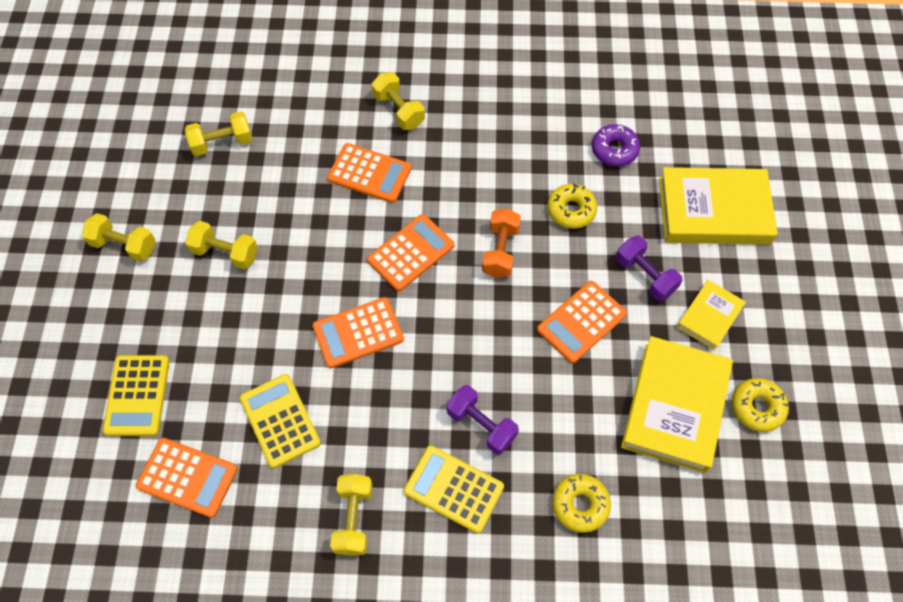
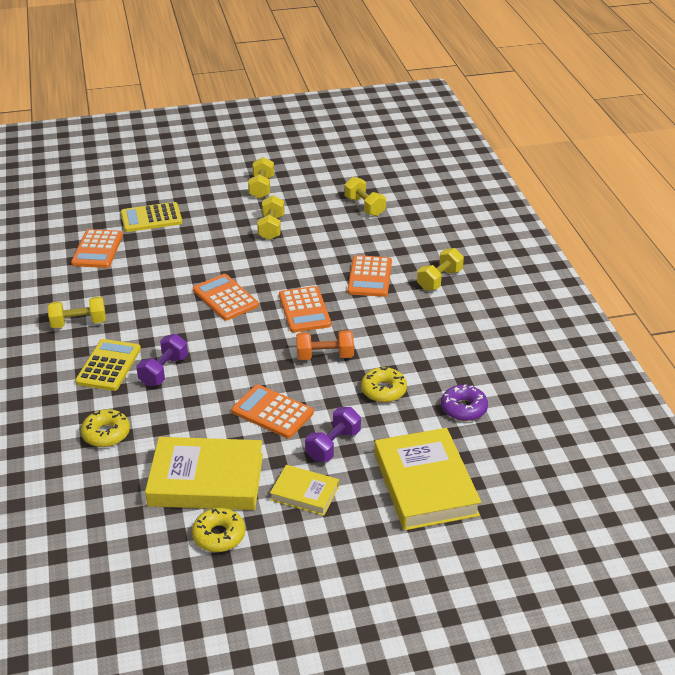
camera: 75 degrees right, 25 degrees down
yellow calculator [240,374,321,468] -> none
orange calculator [367,214,454,291] -> orange calculator turned 45 degrees clockwise [279,286,331,332]

